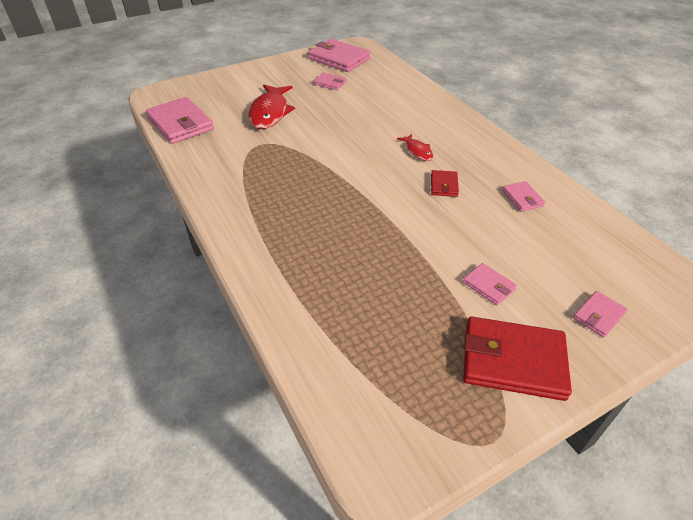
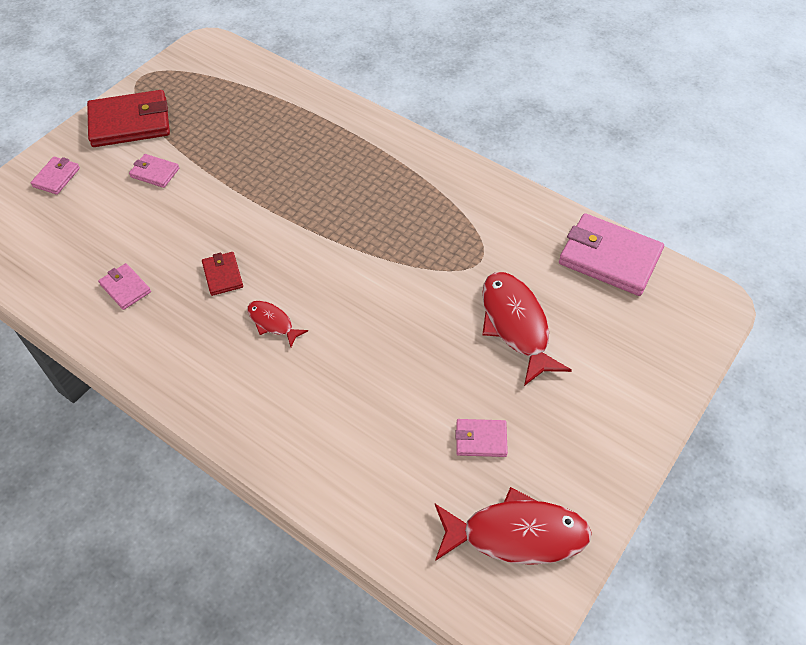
camera: 155 degrees right, 10 degrees up
pink wallet [308,39,371,72] -> red fish [435,487,592,565]

